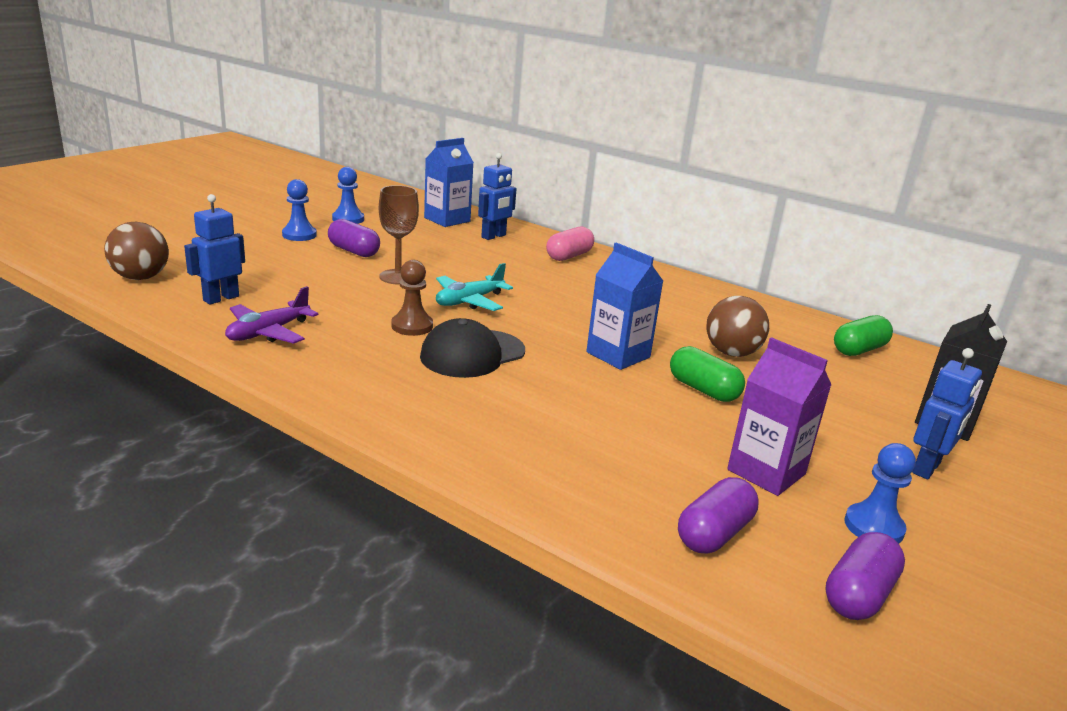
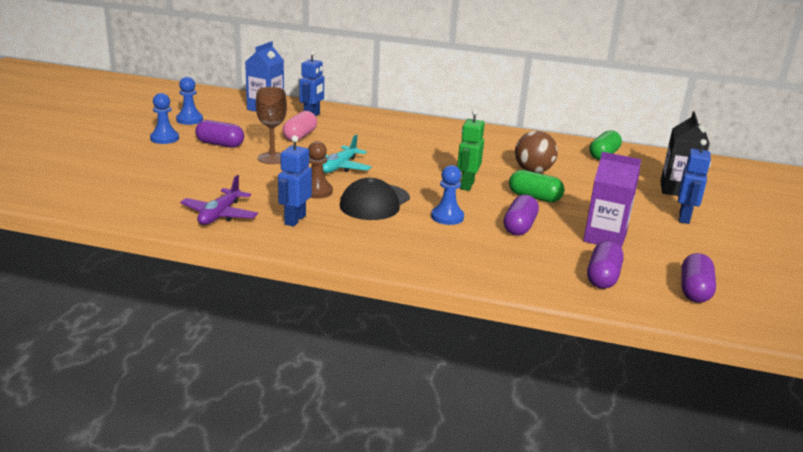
camera: 20 degrees left, 0 degrees up
brown ball [104,222,169,280] -> none
blue robot [184,194,245,305] -> blue robot moved to [278,135,312,226]
pink capsule [546,227,594,261] -> pink capsule moved to [283,111,317,141]
blue carton [586,243,663,370] -> green robot [457,109,485,191]
blue pawn [844,443,916,543] -> blue pawn moved to [431,165,464,225]
none -> purple capsule [503,195,539,236]

